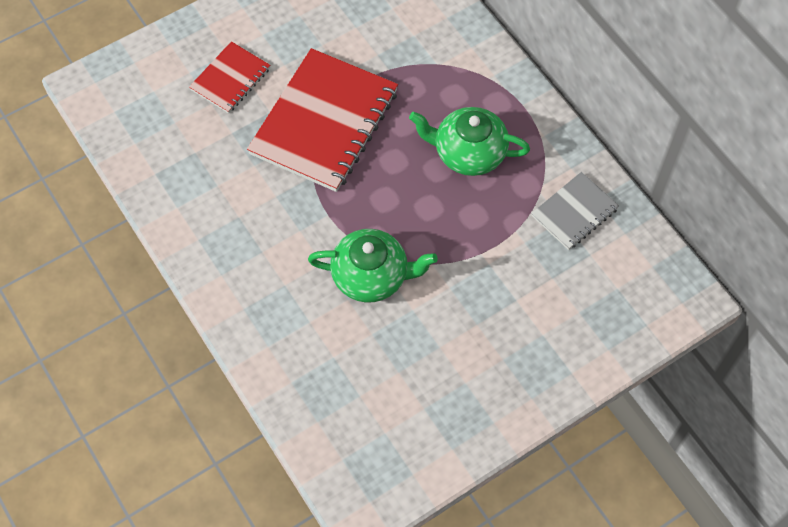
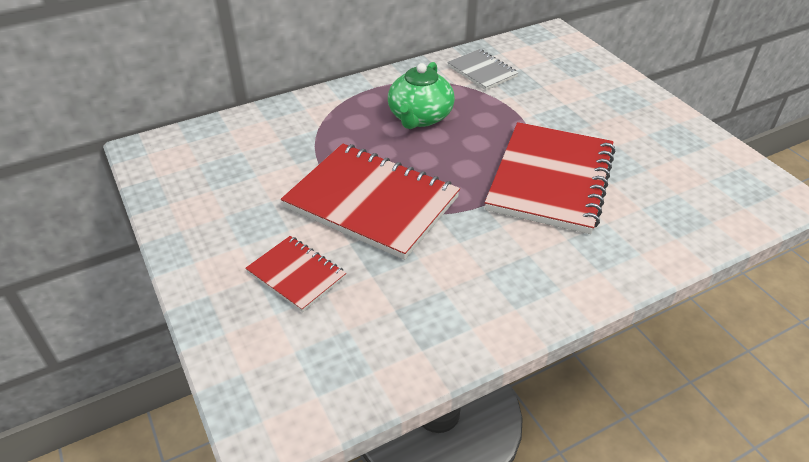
camera: 85 degrees left, 20 degrees down
green teapot [308,229,438,303] -> red notebook [485,122,615,234]

